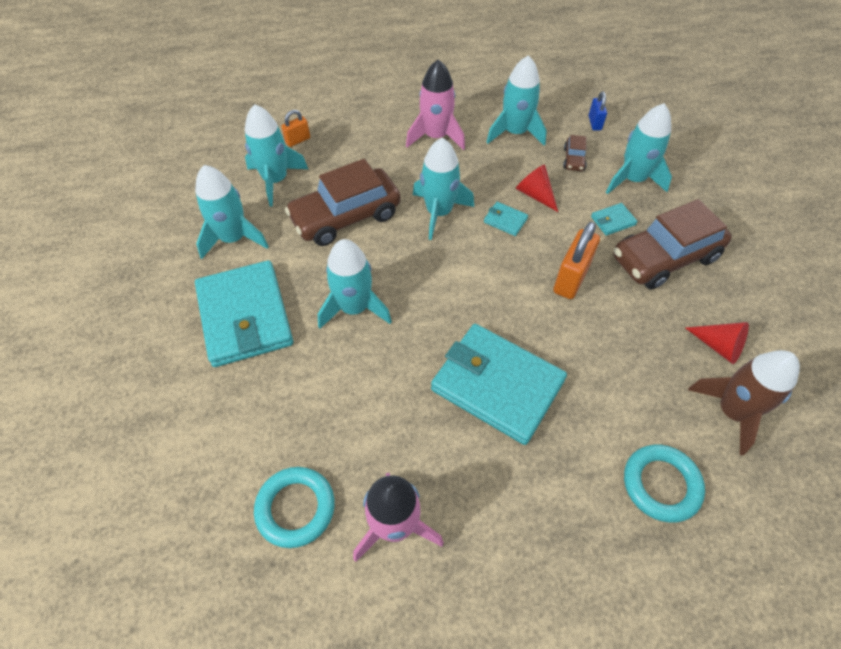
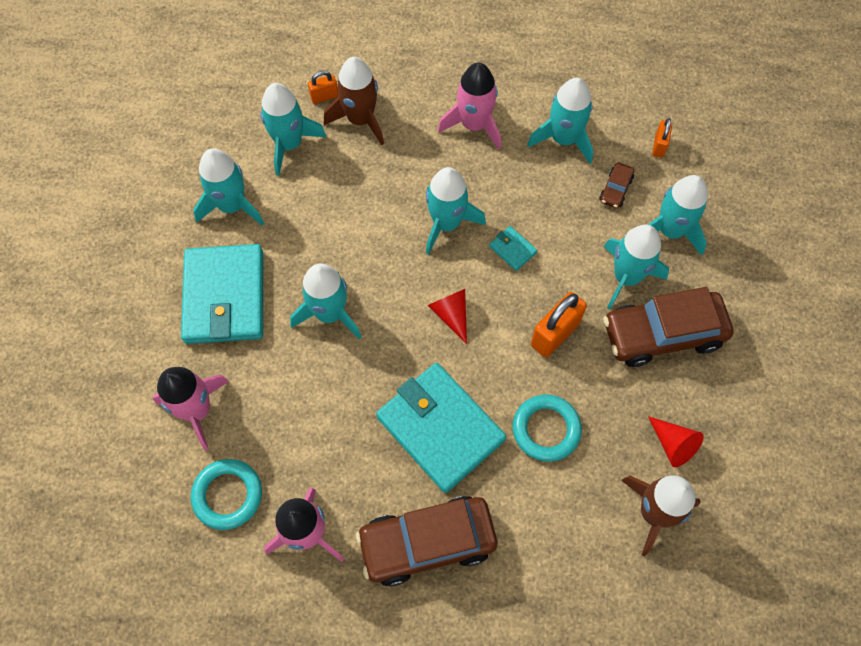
camera: 15 degrees right, 10 degrees up
brown car [285,159,401,246] -> brown car moved to [356,496,497,586]
red cone [516,164,558,212] -> red cone moved to [427,289,467,344]
blue padlock [589,91,607,131] -> orange padlock [652,118,672,158]
turquoise wallet [591,203,637,236] -> turquoise rocket [604,225,669,309]
turquoise ring [624,445,705,522] -> turquoise ring moved to [513,394,582,462]
none -> pink rocket [153,367,229,451]
none -> brown rocket [324,57,384,145]

